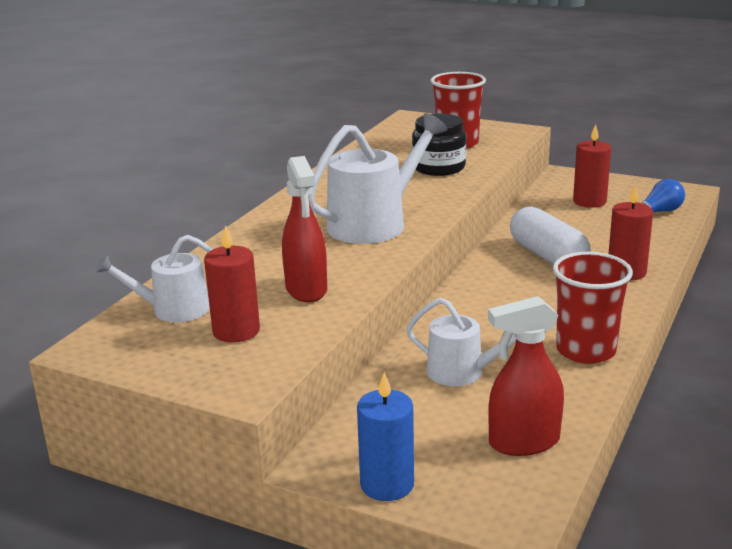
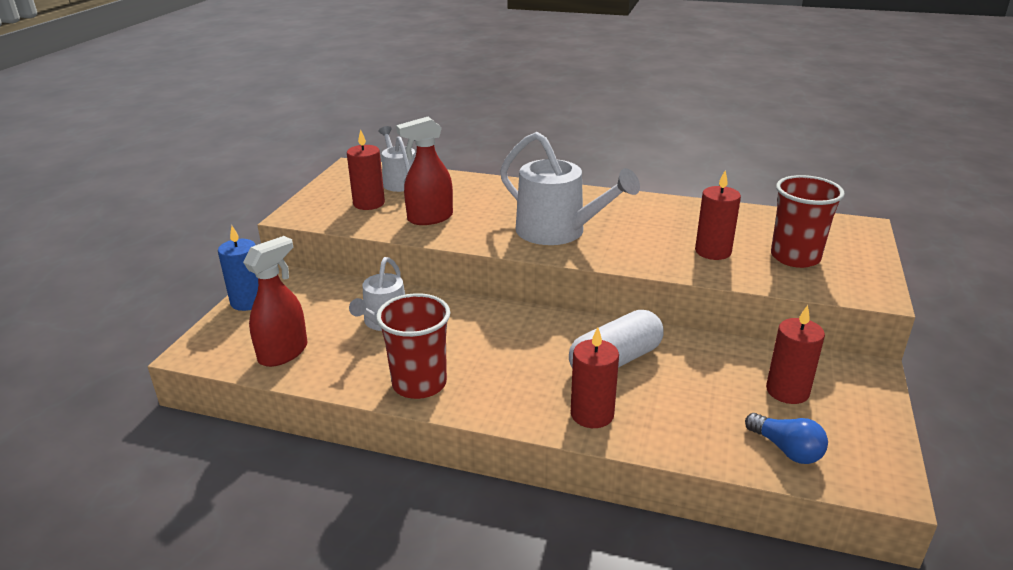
camera: 80 degrees right, 5 degrees up
black jar [412,113,466,176] -> red candle [695,170,741,260]
red spray bottle [488,296,564,456] -> red spray bottle turned 60 degrees clockwise [243,236,307,367]

